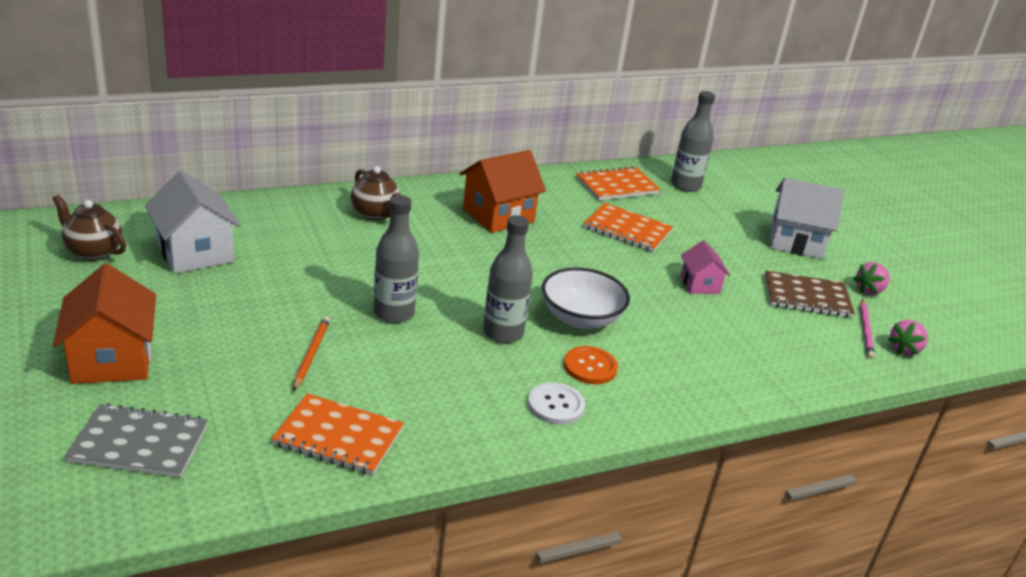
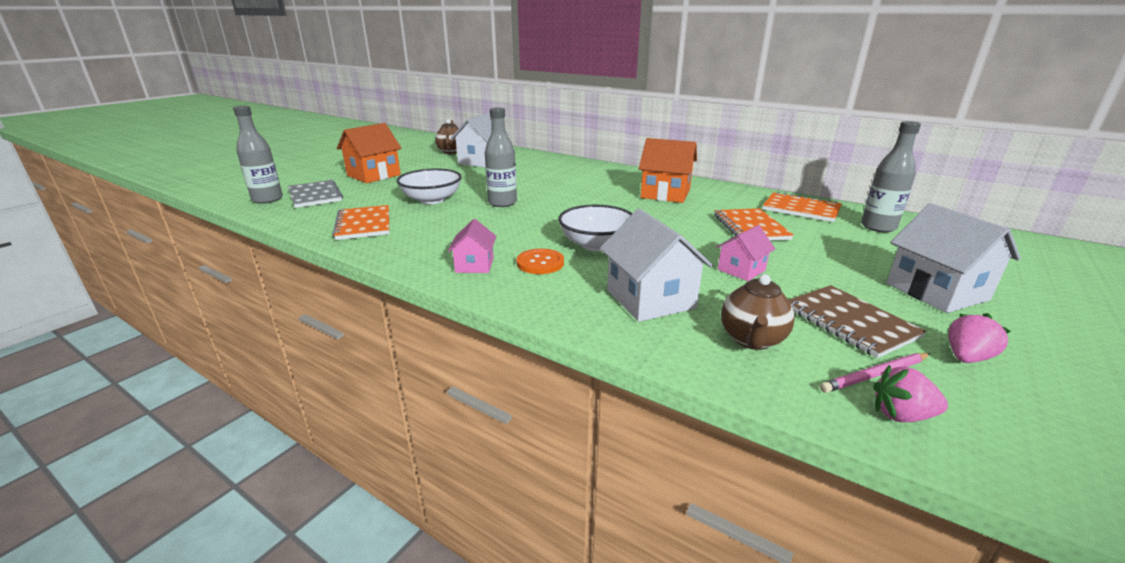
camera: 60 degrees right, 5 degrees down
orange pencil [293,316,330,391] -> white bowl [396,169,462,204]
brown teapot [351,166,401,220] -> brown teapot moved to [721,274,795,350]
grey bottle [483,215,533,343] -> grey bottle moved to [233,106,283,204]
white button [528,382,585,425] -> pink house [448,219,496,273]
pink strawberry [853,262,890,295] -> pink strawberry turned 120 degrees clockwise [948,313,1011,363]
none -> white house [600,209,713,322]

